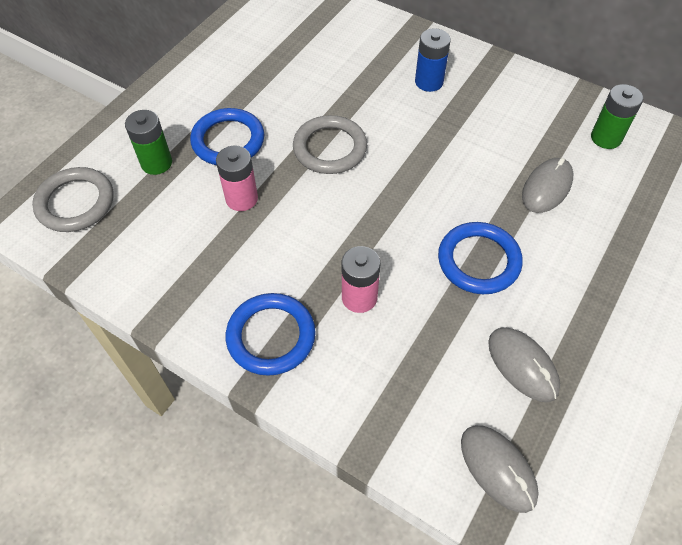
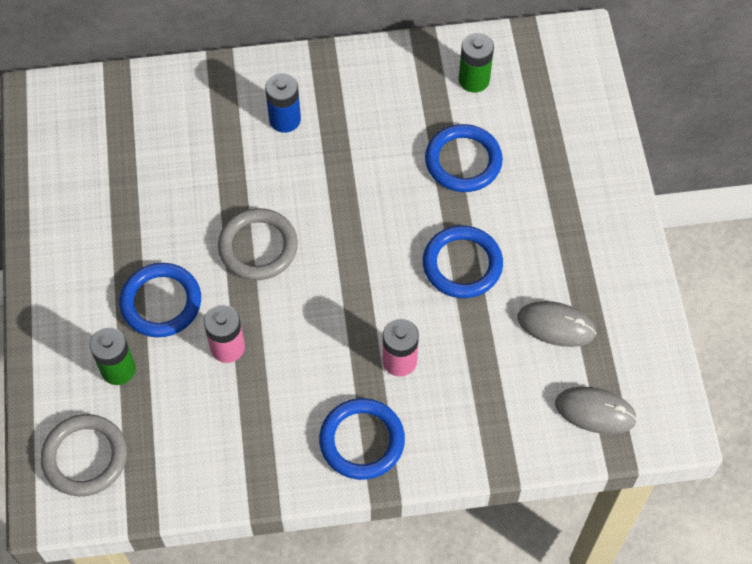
camera: 40 degrees left, 5 degrees up
grey mouse [522,158,573,213] -> blue ring [425,124,503,192]

